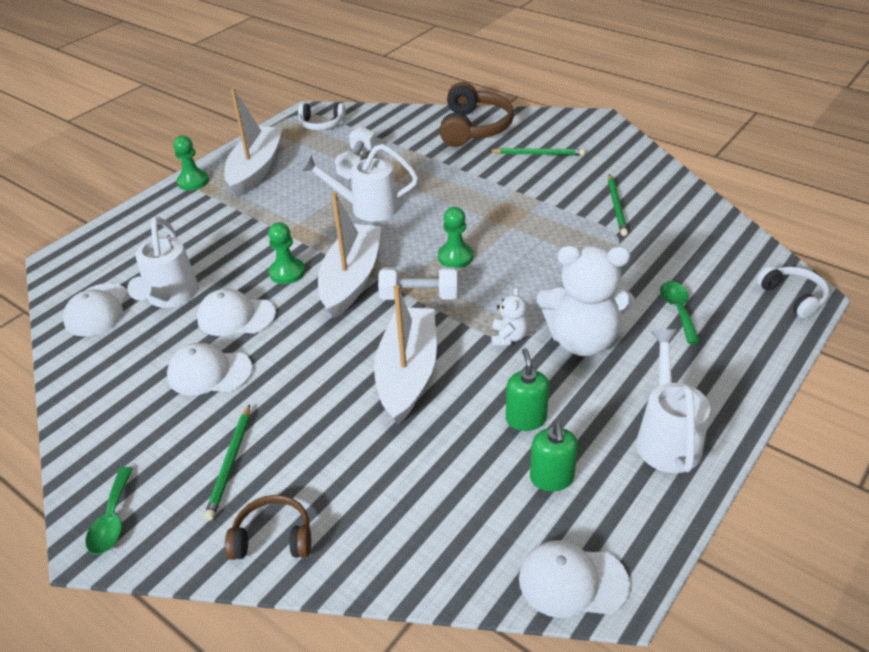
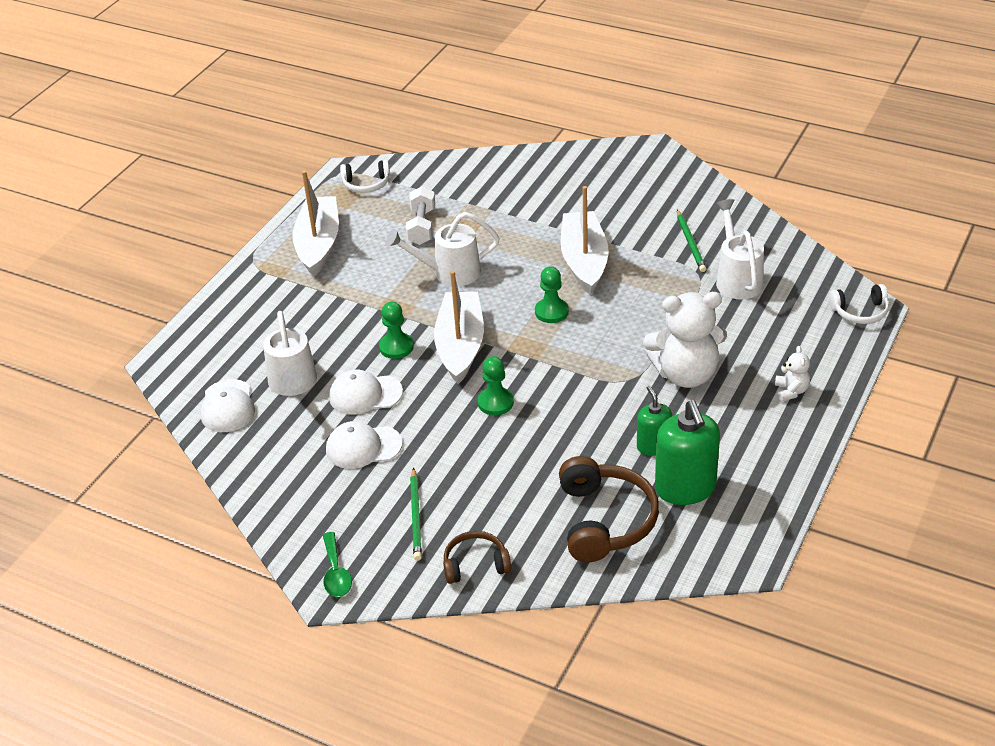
camera: 10 degrees left, 0 degrees up
green pawn [173,136,209,191] -> green pawn moved to [478,356,514,415]
white boat [374,285,437,424] -> white boat moved to [560,186,608,295]
white dumbbell [378,267,458,300] -> none
brown headphones [439,82,514,147] -> brown headphones moved to [559,456,659,562]
green pencil [489,148,585,155] -> none
white teddy bear [491,287,528,347] -> white teddy bear moved to [775,346,810,401]
white cap [519,540,630,618] -> none
green soap dispenser [530,422,578,491] -> green soap dispenser [655,400,720,505], size x1.72
white watering can [636,329,710,473] -> white watering can moved to [716,199,764,299]
green spoon [660,281,700,344] -> none
white headphones [757,266,829,319] -> white headphones turned 120 degrees clockwise [829,284,889,324]

